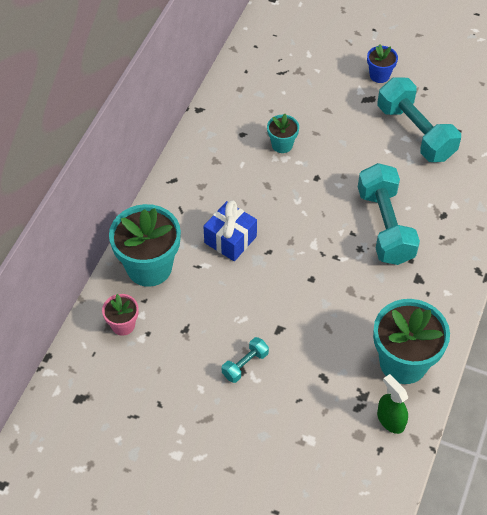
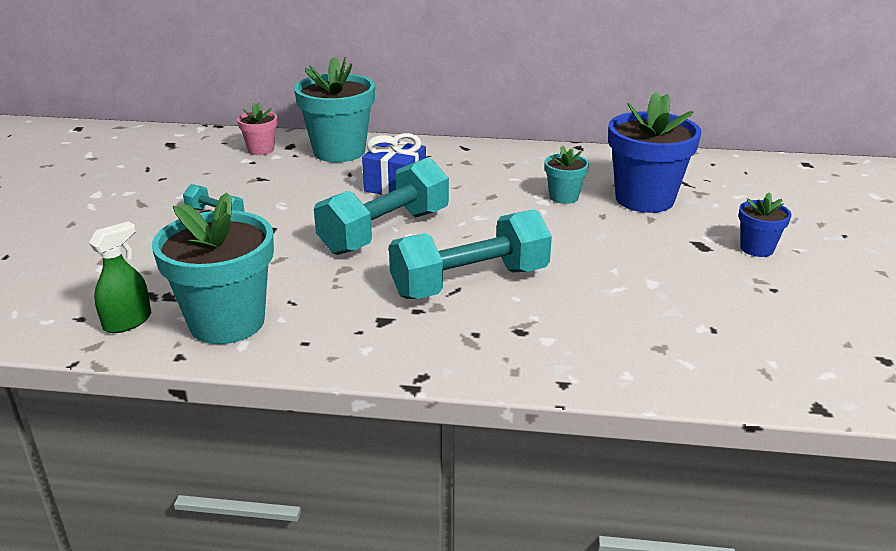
camera: 75 degrees right, 25 degrees down
turquoise dumbbell [378,77,461,162] -> turquoise dumbbell moved to [314,157,449,255]
none -> blue flower pot [608,92,701,213]

